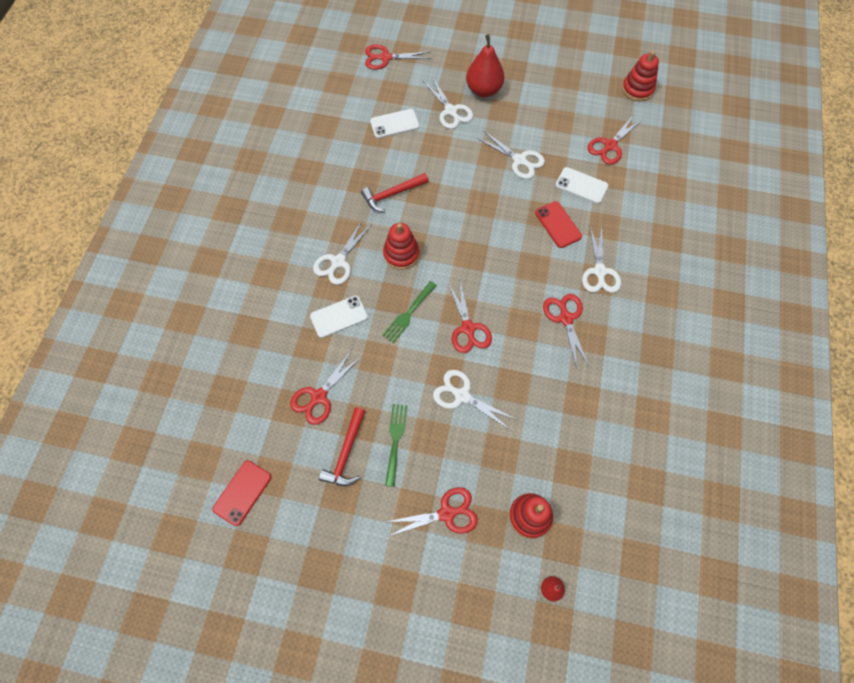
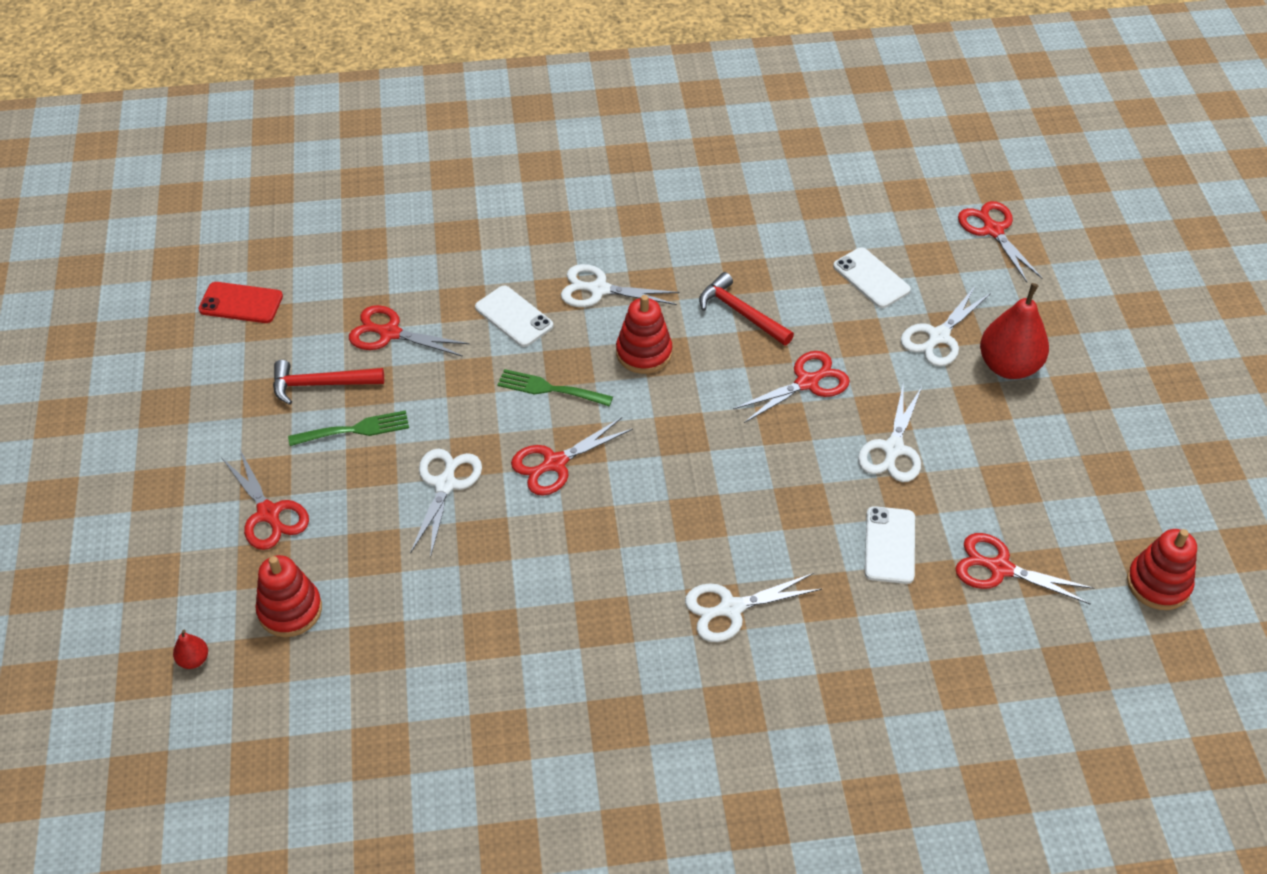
camera: 70 degrees right, 15 degrees down
red phone [535,201,582,248] -> none
red scissors [543,294,590,368] -> red scissors moved to [733,351,850,423]

